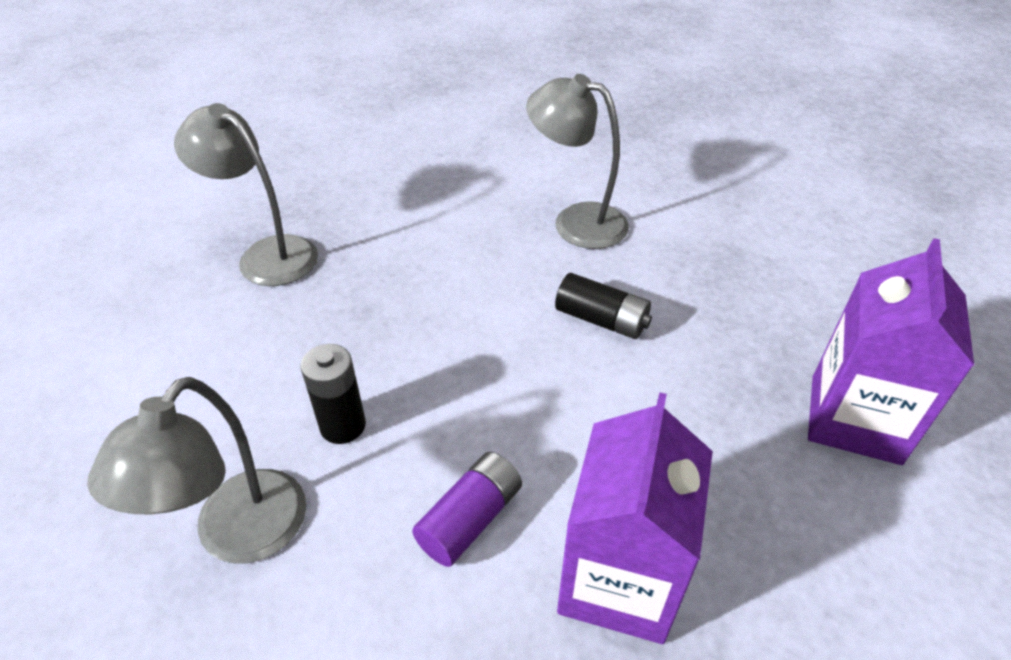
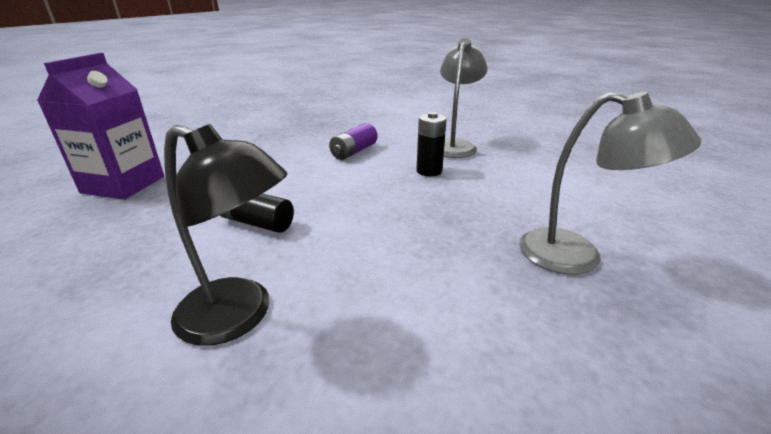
camera: 175 degrees right, 15 degrees down
grey lamp [526,74,629,249] -> black lamp [164,124,288,346]
purple carton [557,392,713,644] -> none

